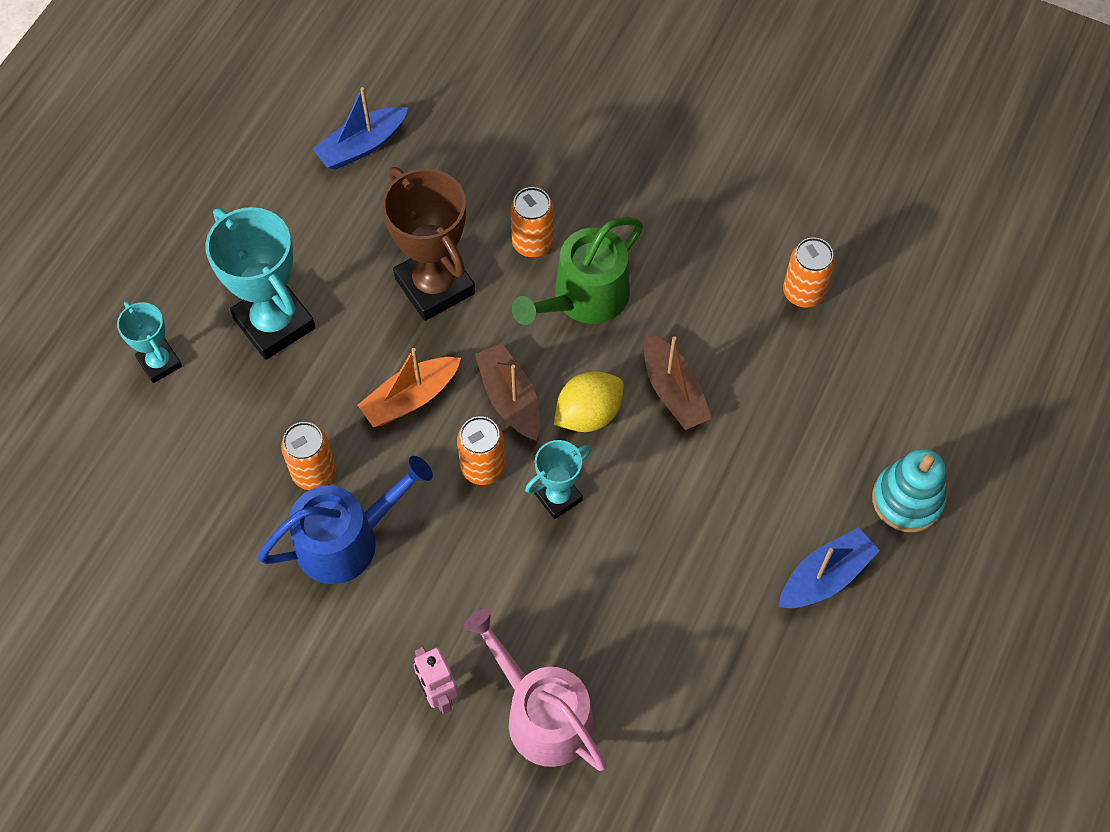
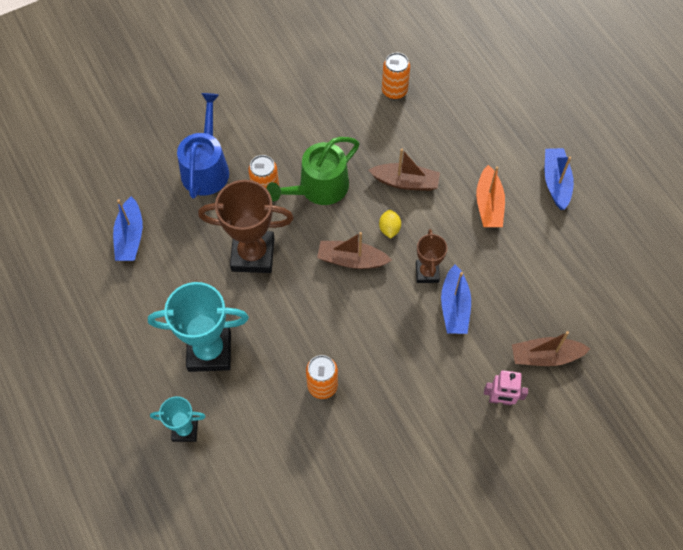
camera: 55 degrees left, 0 degrees up
blue watering can [258,456,433,584] -> blue watering can moved to [177,93,229,199]
orange boat [358,348,461,427] -> orange boat moved to [476,165,505,227]
orange can [457,416,505,485] -> none
pink watering can [463,609,607,771] -> brown boat [512,331,590,366]
green watering can [512,217,643,325] -> green watering can turned 60 degrees clockwise [266,137,359,205]
turquoise trophy [525,440,591,519] -> brown trophy [416,229,447,283]
yellow lemon [554,371,624,432] -> yellow lemon [379,210,401,239], size x0.61
turquoise stacking toy [872,449,947,532] -> none
none -> blue boat [441,265,471,334]

